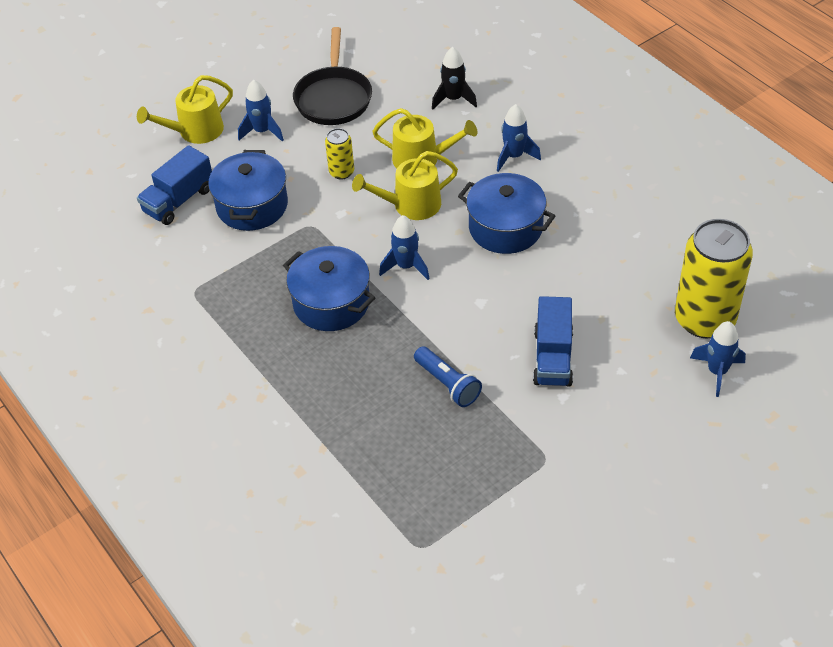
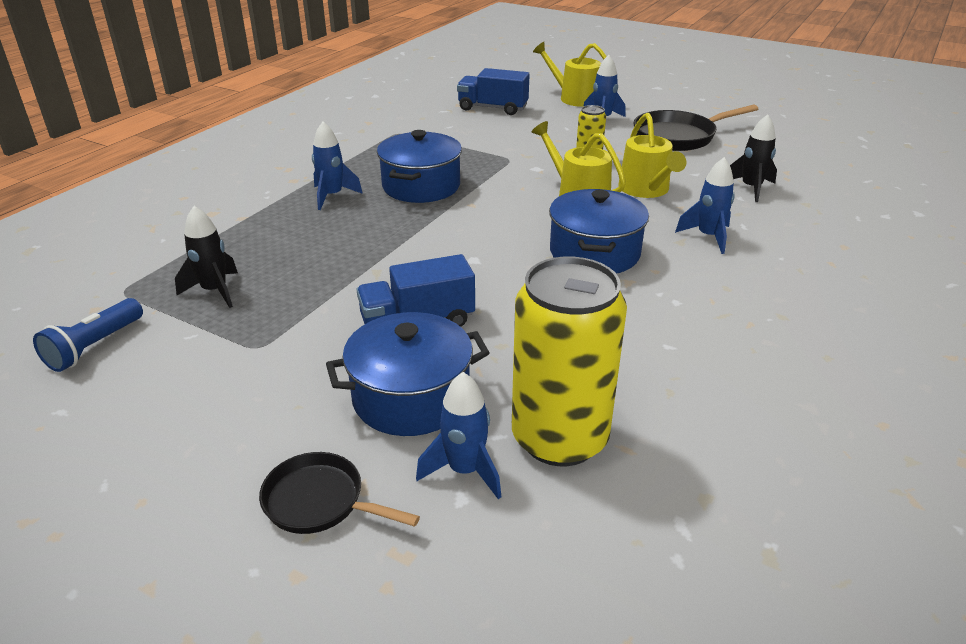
camera: 65 degrees right, 15 degrees down
blue pot [208,150,288,231] -> blue pot moved to [326,312,490,436]
blue rocket [379,215,430,280] -> blue rocket moved to [312,121,363,210]
blue flashlight [414,346,482,407] -> blue flashlight moved to [33,298,143,372]
none -> black rocket [175,206,238,308]
none -> black pan [259,452,420,534]

